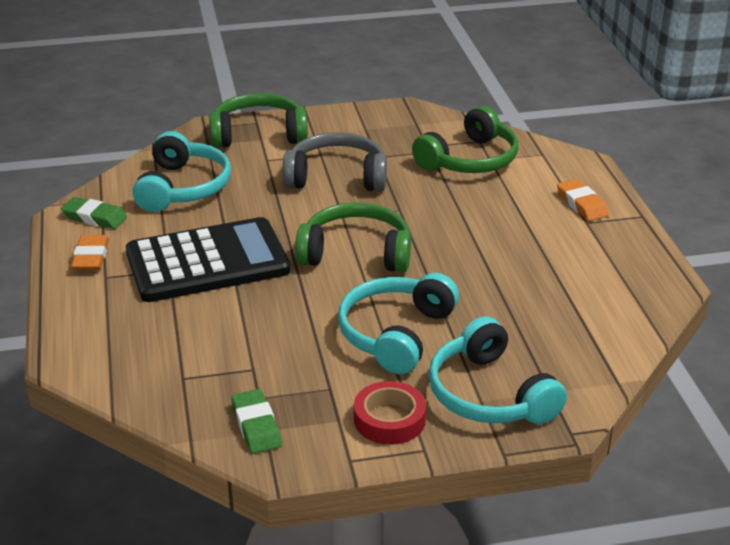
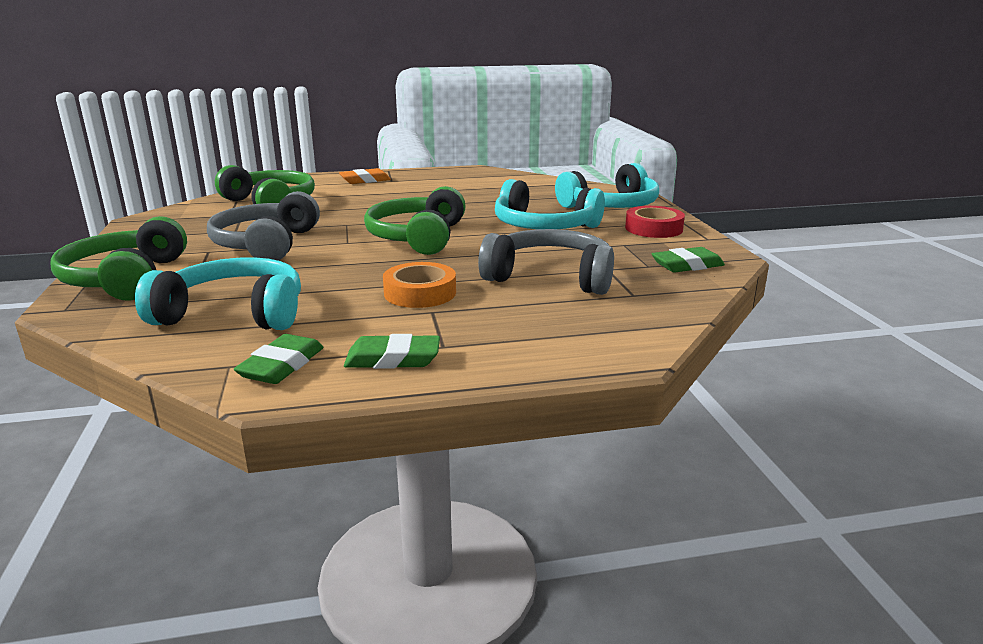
camera: 90 degrees left, 10 degrees down
orange eraser [71,235,109,271] -> green eraser [344,334,440,369]
black calculator [126,217,291,302] -> orange tape [383,262,456,308]
none -> grey headphones [478,229,614,295]

